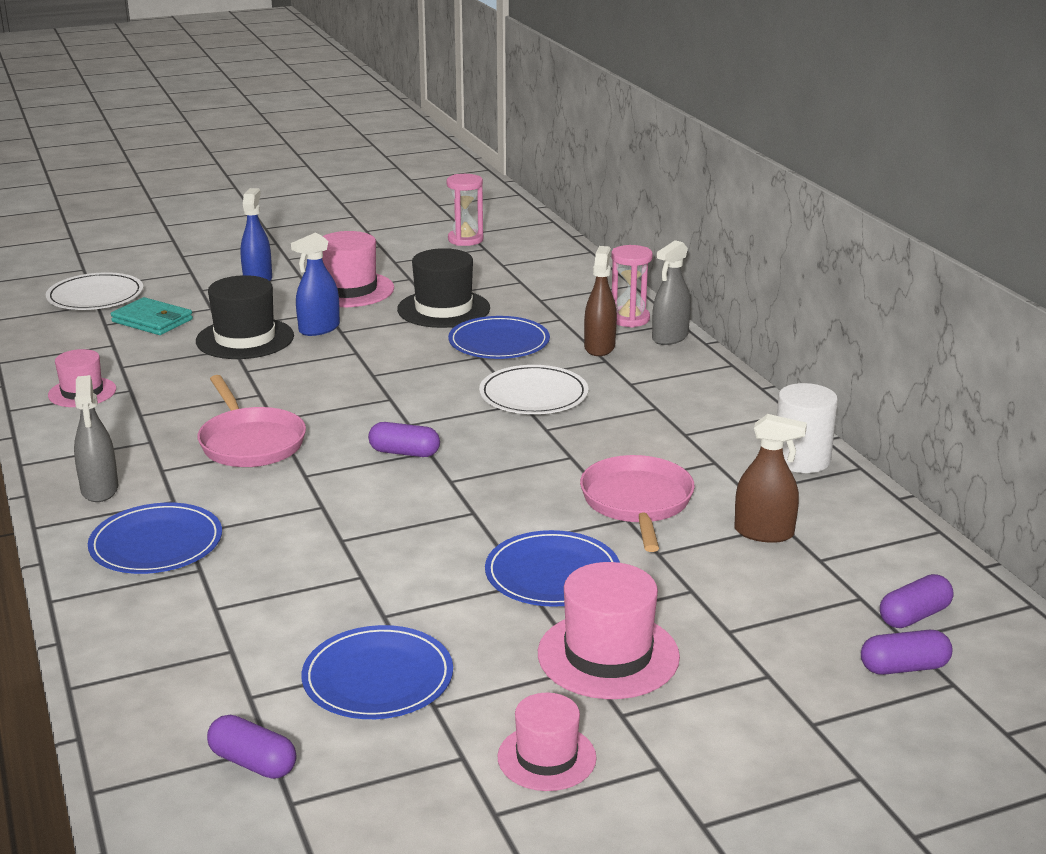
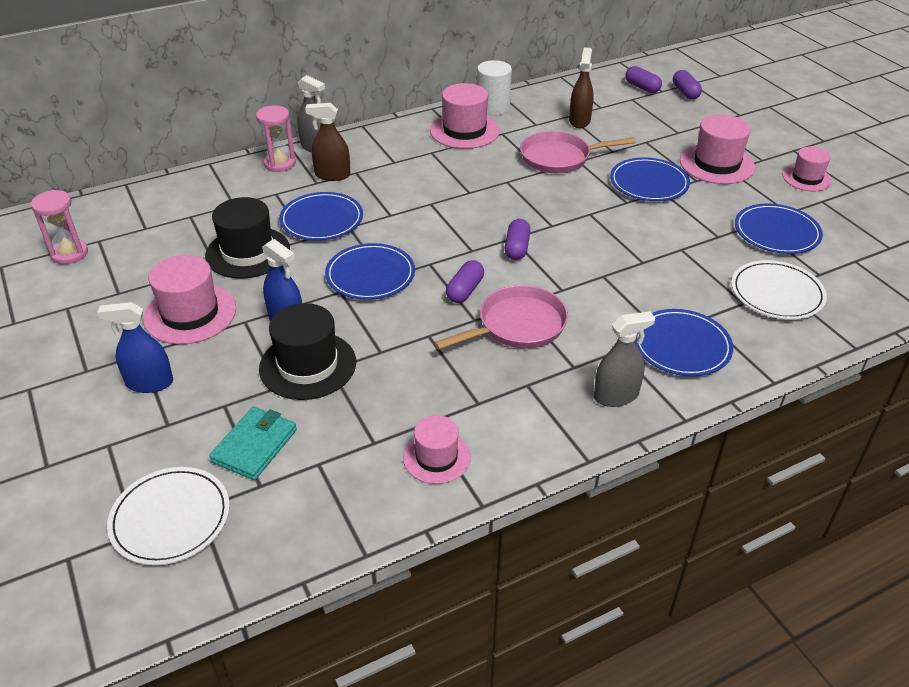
camera: 95 degrees left, 15 degrees up
purple capsule [207,715,296,779] -> purple capsule moved to [446,260,484,303]
white plate [479,365,588,414] -> white plate moved to [731,260,827,320]
none -> blue plate [325,243,415,300]
none -> pink hat [430,83,500,149]

